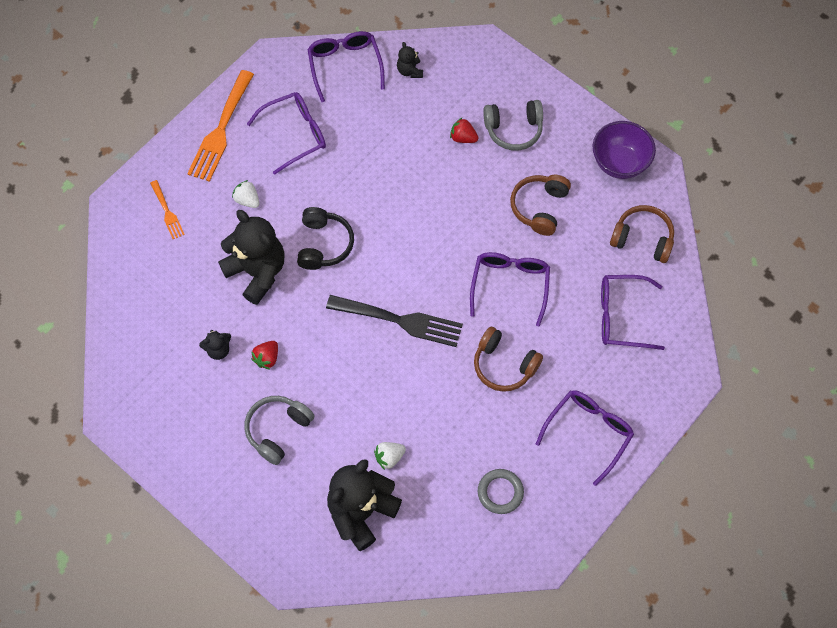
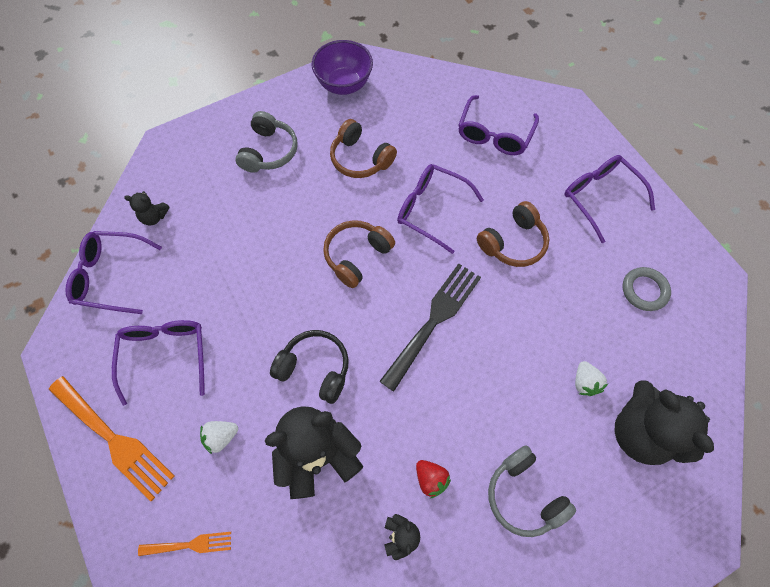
camera: 70 degrees left, 0 degrees up
red strawberry [450,118,478,143] -> none
brown headphones [610,205,674,263] -> brown headphones moved to [323,220,395,288]

